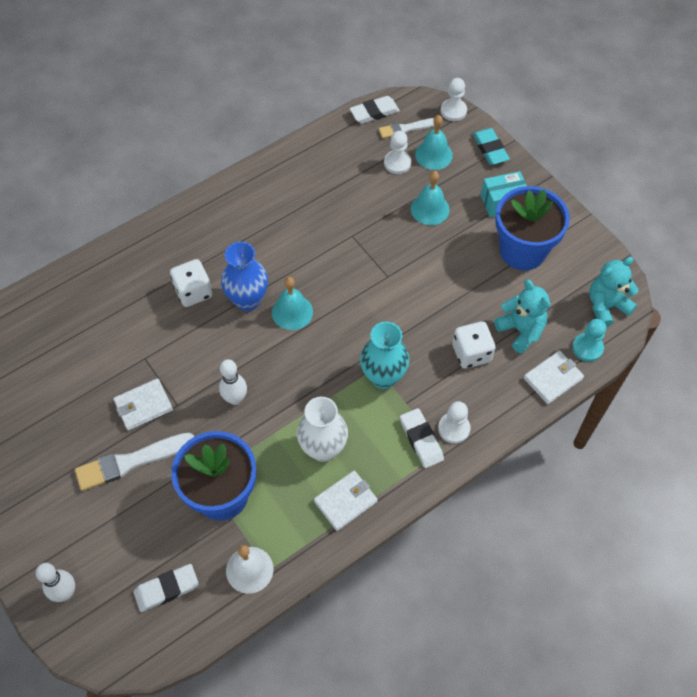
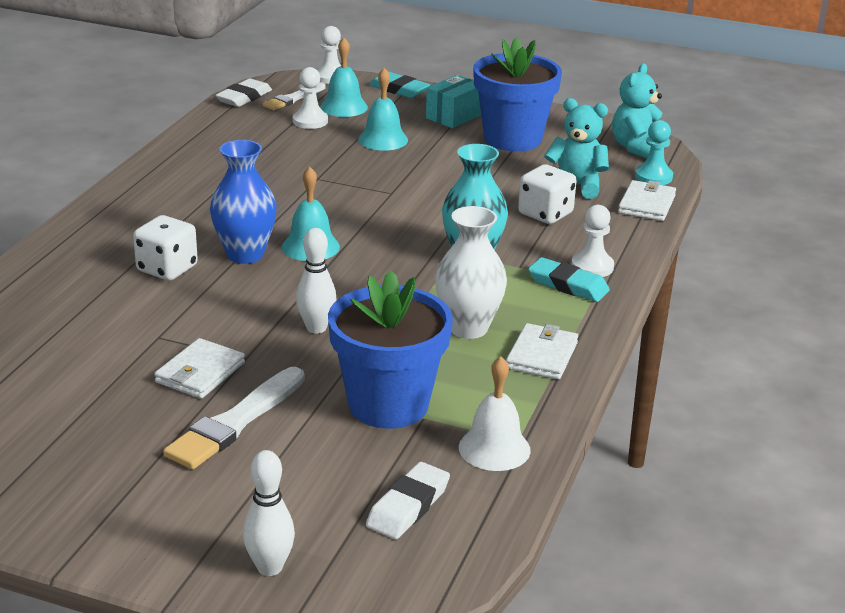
camera: 35 degrees left, 30 degrees down
white eraser [400,408,444,468] -> turquoise eraser [528,257,610,302]

